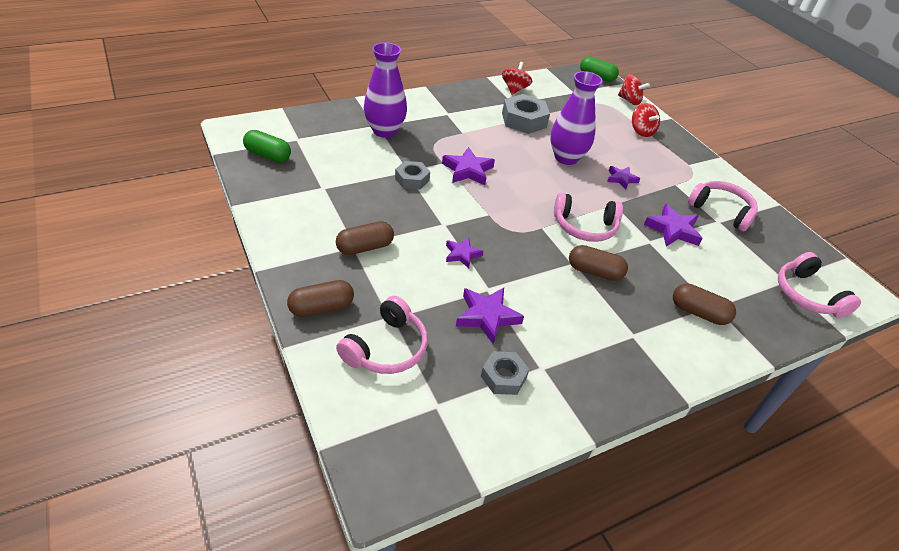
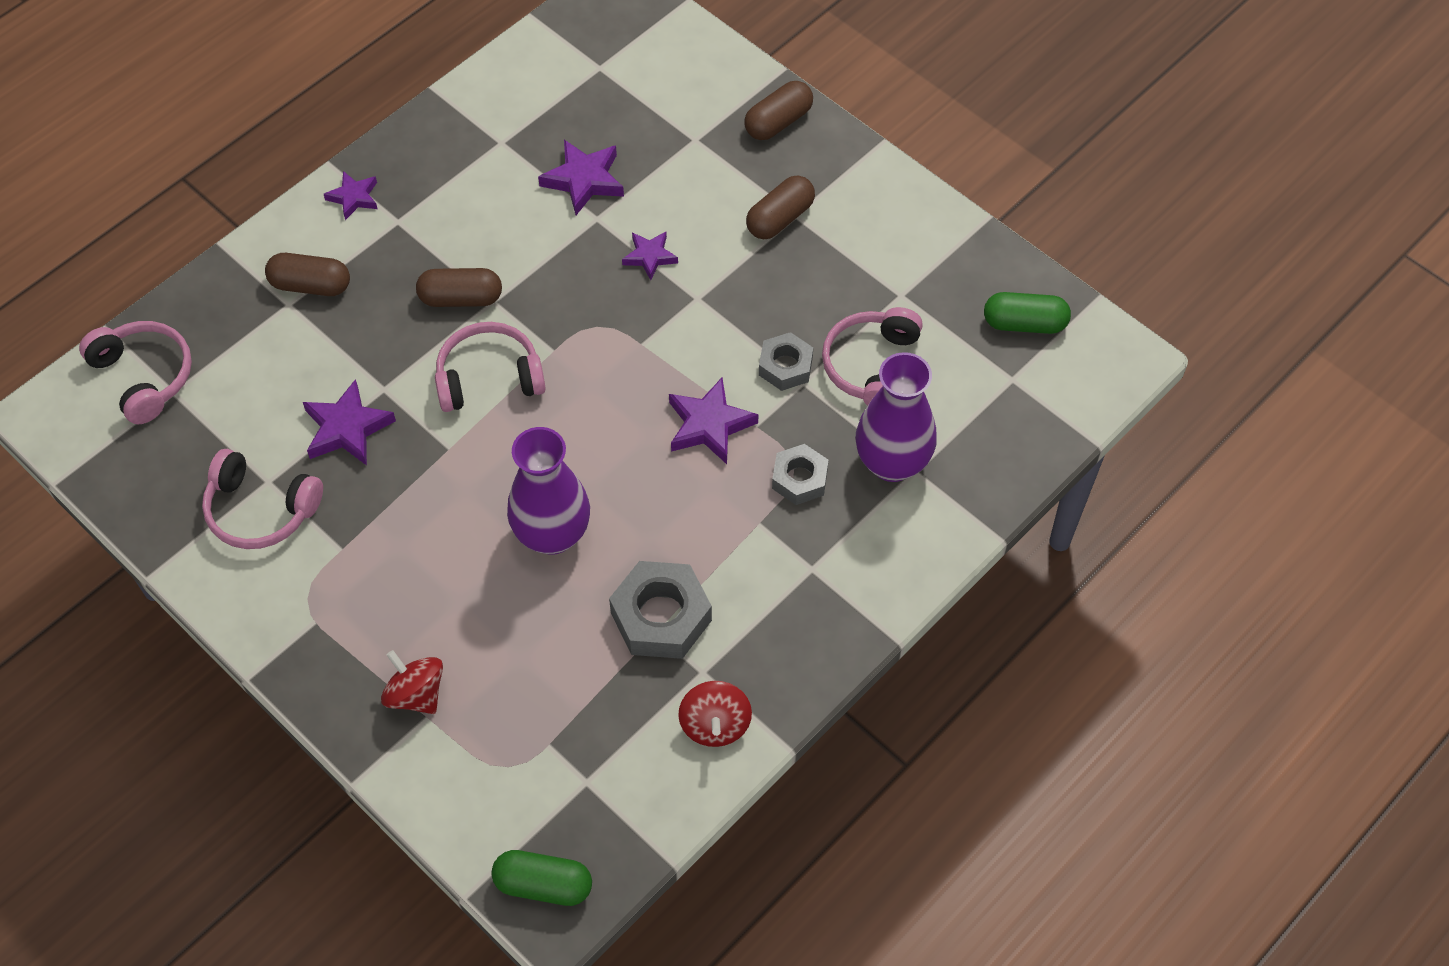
camera: 165 degrees right, 15 degrees up
pink headphones [336,296,428,374] -> pink headphones moved to [822,307,923,406]
grey nut [481,351,529,395] -> grey nut moved to [772,444,828,505]
purple star [607,166,640,189] -> purple star moved to [324,171,377,220]
red spinning top [618,74,650,105] -> none

